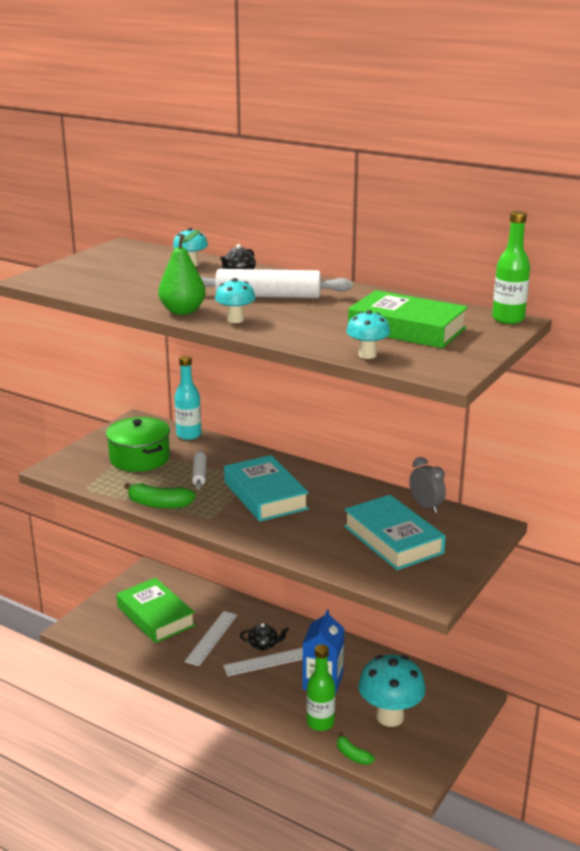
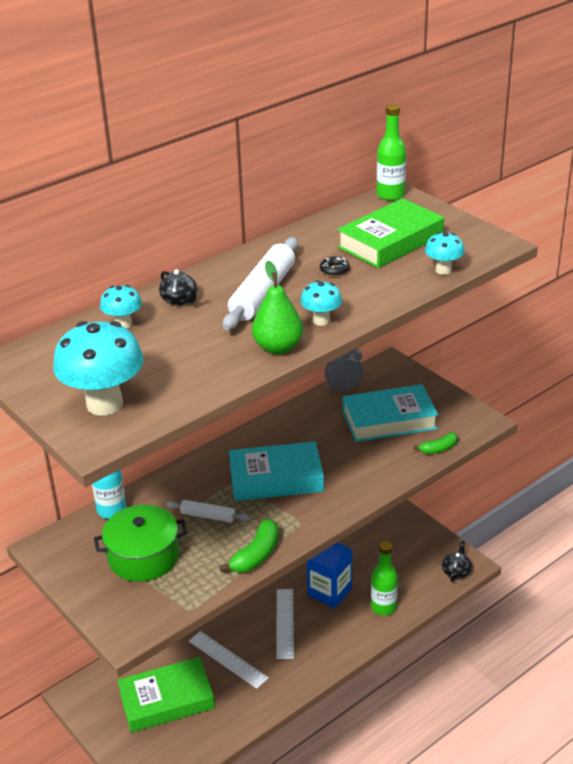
camera: 70 degrees left, 10 degrees up
black teapot [240,623,289,651] -> black teapot moved to [442,541,472,582]
green banana [337,732,375,765] -> green banana moved to [413,432,458,454]
turquoise mushroom [358,655,426,727] -> turquoise mushroom moved to [53,321,144,415]
none -> black donut [320,257,350,276]

